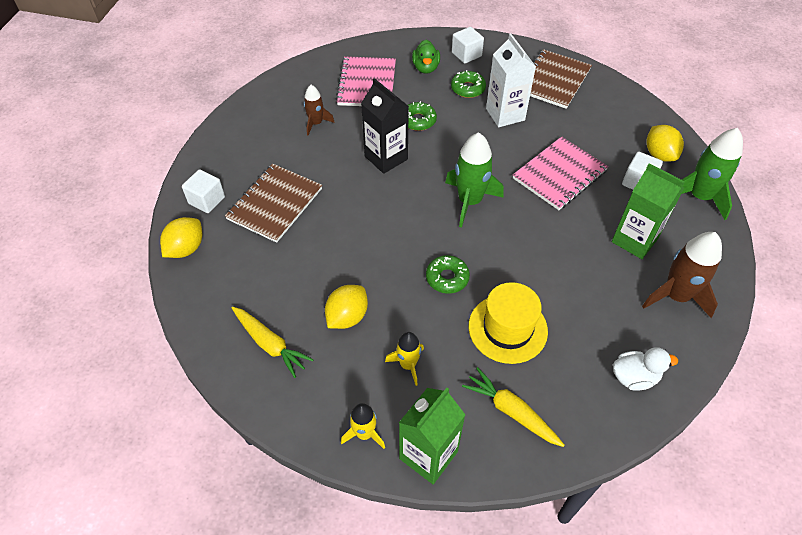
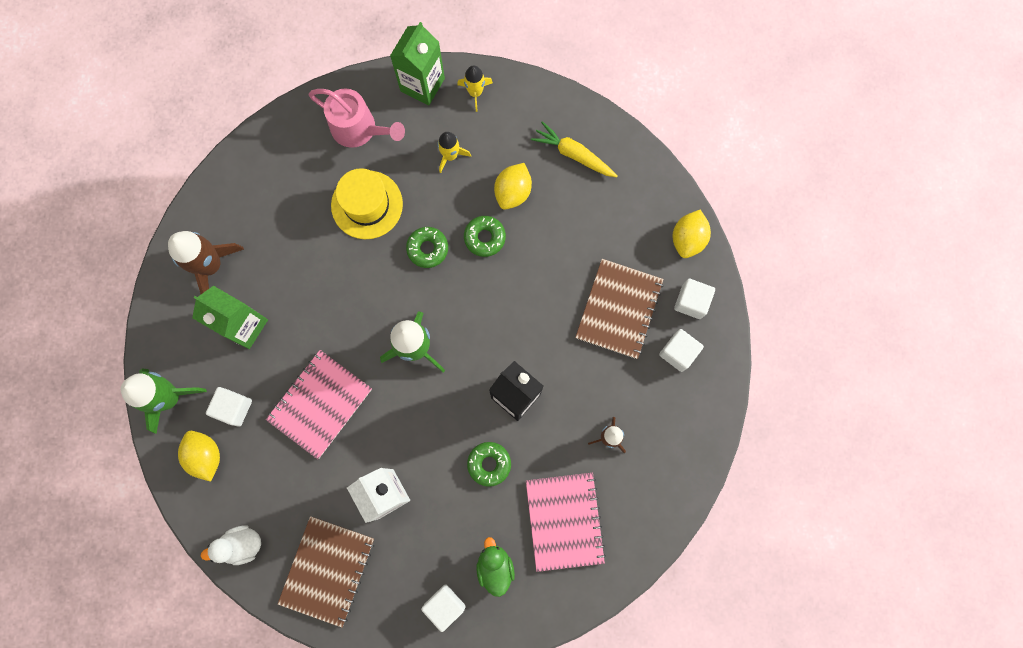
camera: 170 degrees right, 25 degrees up
green donut [451,70,486,98] -> green donut moved to [464,216,506,257]
yellow carrot [462,367,564,447] -> pink watering can [308,89,405,148]
white duck [613,347,678,391] -> white duck moved to [201,525,261,565]
none -> white cube [659,329,704,372]

